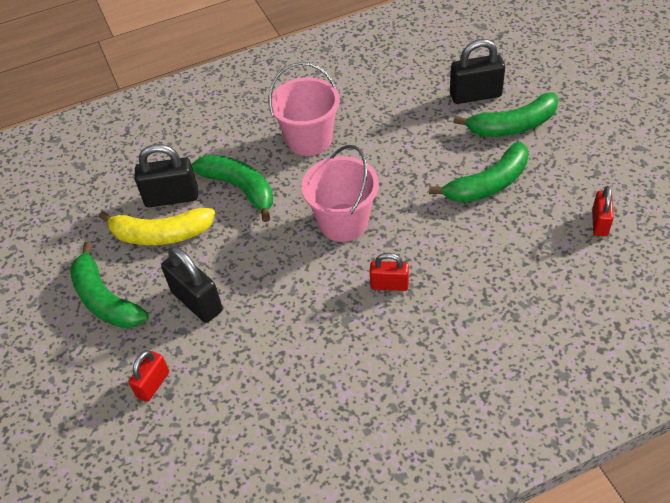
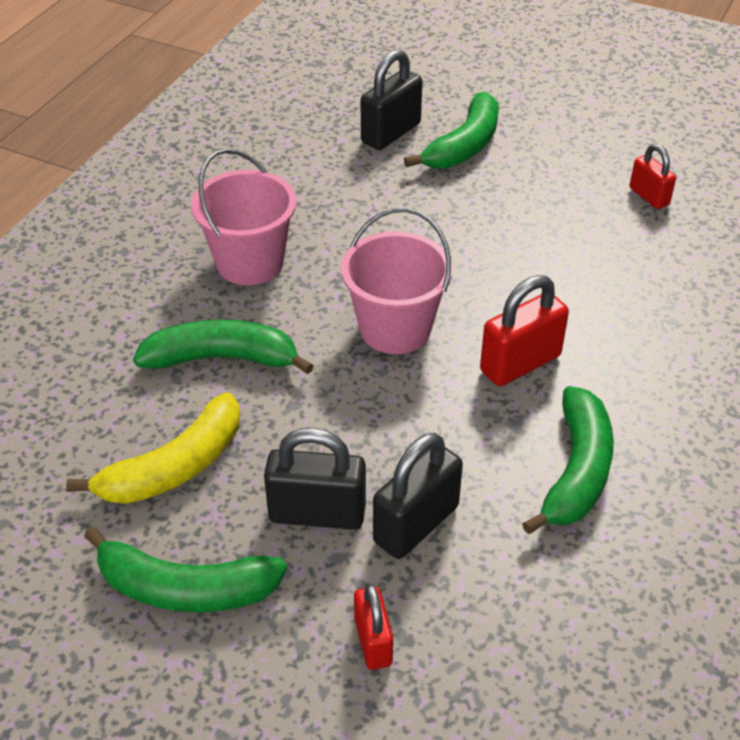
camera: 45 degrees left, 5 degrees down
black padlock [134,144,198,207] -> black padlock moved to [373,433,463,559]
red padlock [370,253,409,291] -> red padlock [480,275,569,386], size x1.60
green banana [429,141,528,203] -> green banana moved to [522,386,614,534]

